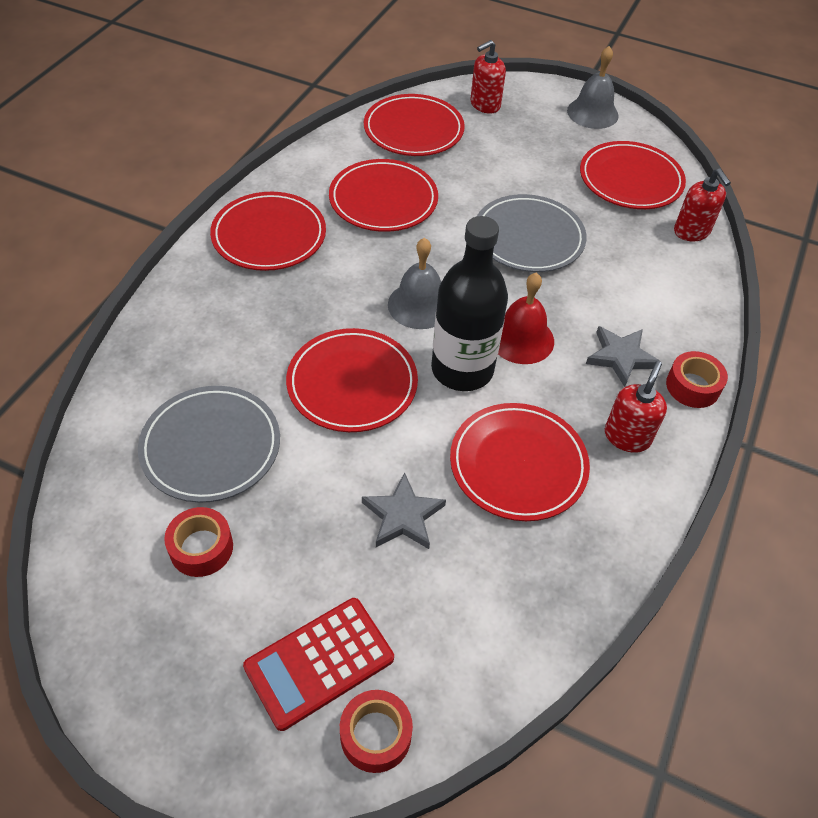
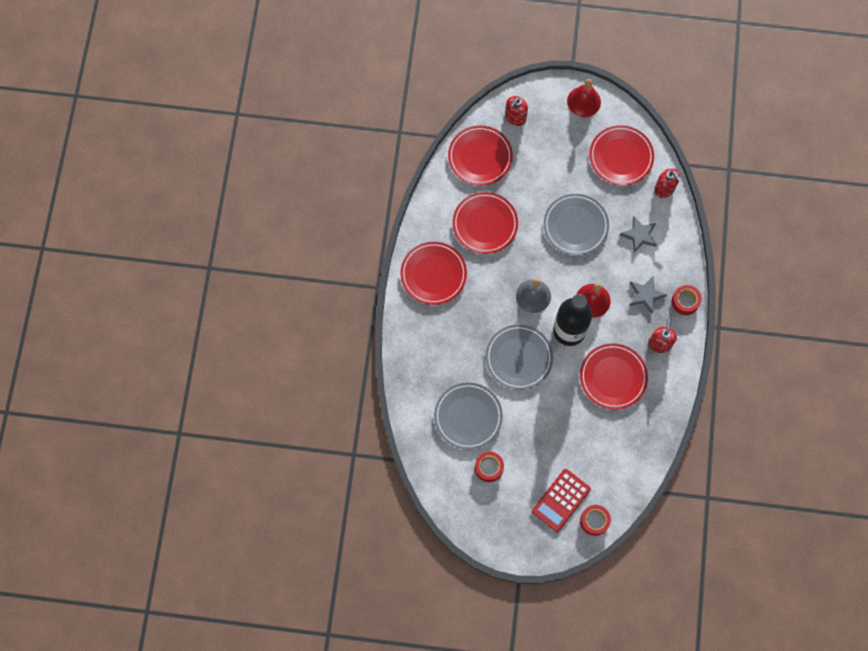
camera: 15 degrees left, 20 degrees up
red plate [286,328,418,432] -> grey plate [485,324,553,390]
grey star [362,472,446,549] -> grey star moved to [620,216,657,253]
grey bell [567,46,619,129] -> red bell [567,79,601,117]

